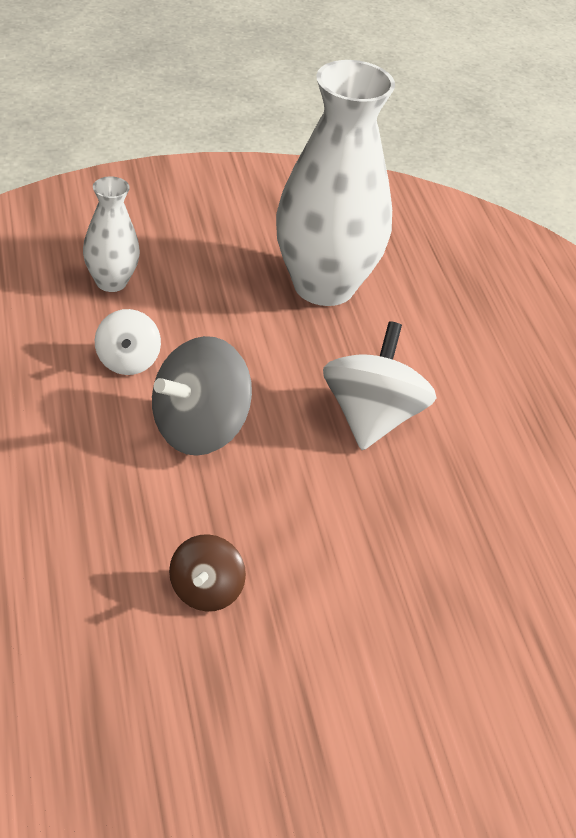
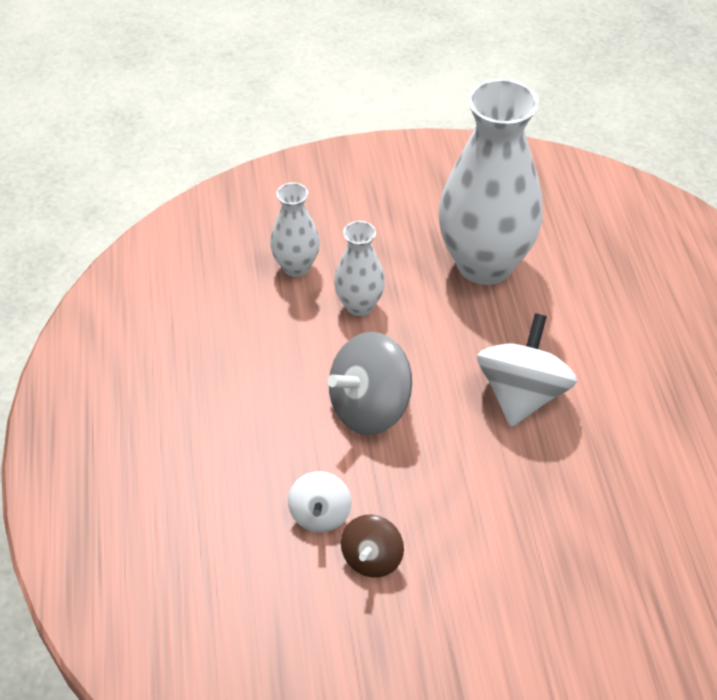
camera: 10 degrees right, 5 degrees up
white spinning top [95,309,161,375] -> white spinning top moved to [288,471,351,532]
none -> white vase [334,221,385,316]

